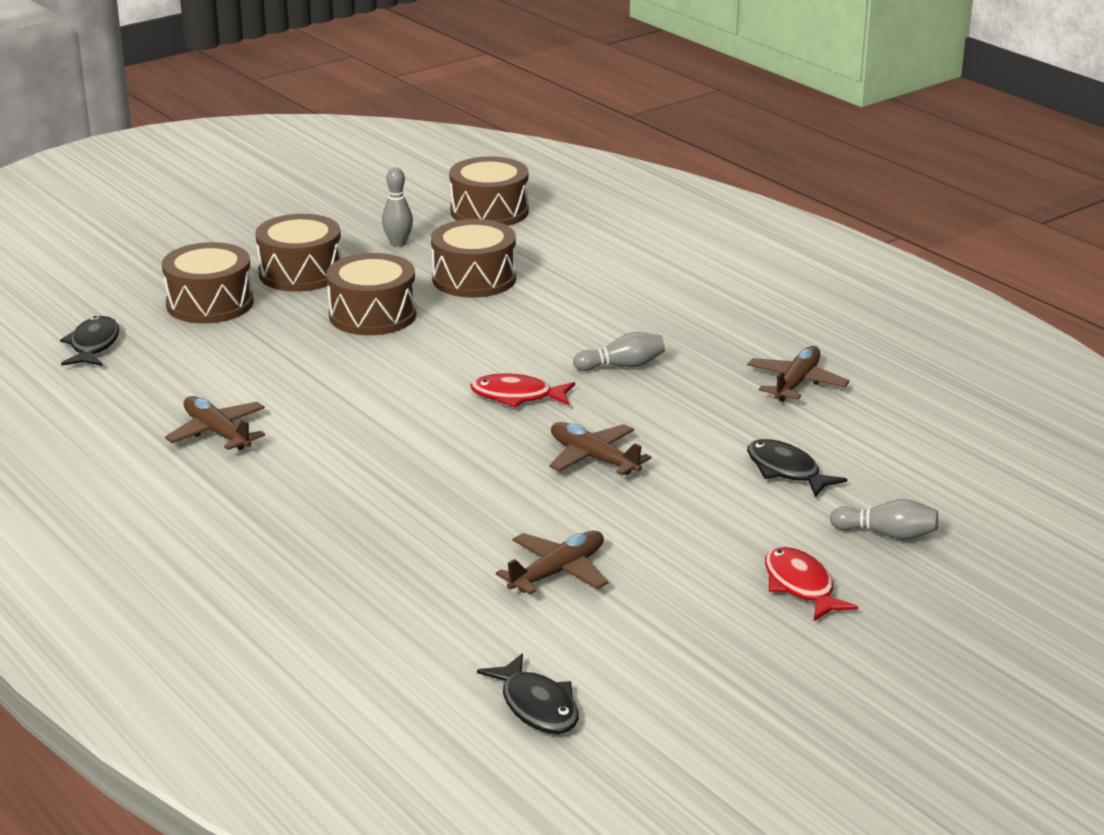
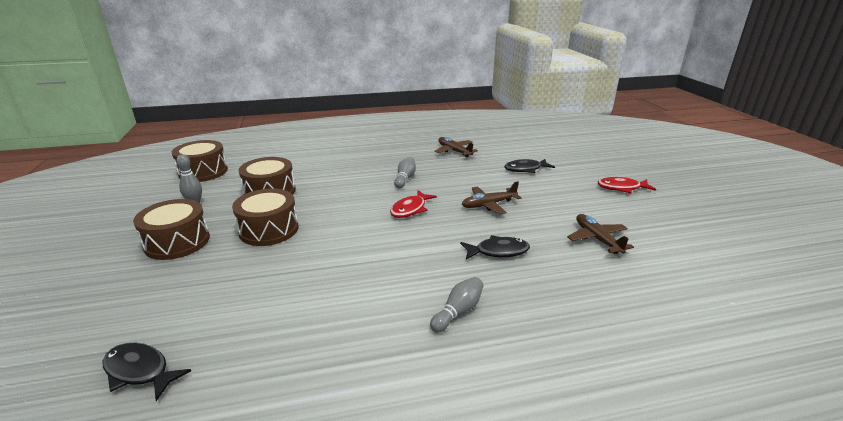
camera: 65 degrees left, 0 degrees up
brown drum [162,242,253,323] -> none
brown plane [165,396,265,450] -> none
black fish [477,653,579,734] -> black fish moved to [460,235,530,259]
grey bowling pin [830,499,938,540] -> grey bowling pin moved to [430,277,483,332]

